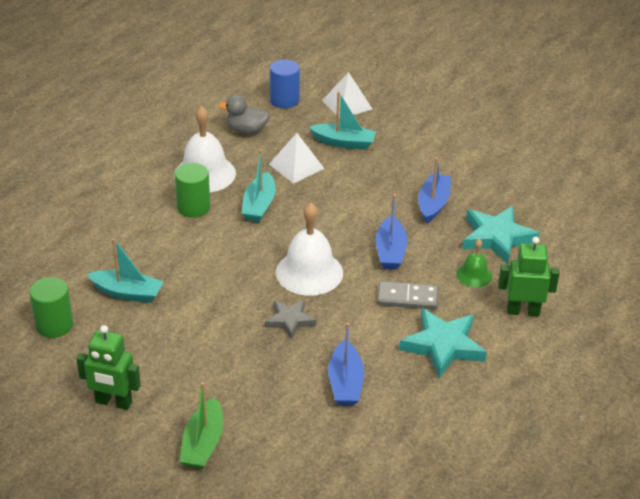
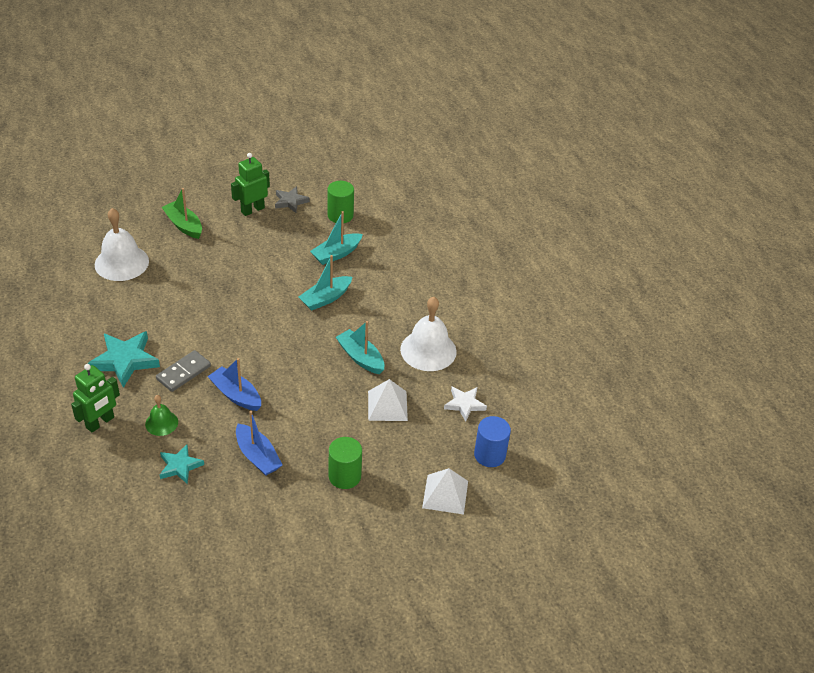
camera: 125 degrees right, 5 degrees up
green cylinder [175,163,210,217] -> green cylinder moved to [329,437,362,489]
grey duck [218,95,270,134] -> white star [444,386,487,422]
grey star [265,300,316,340] -> grey star moved to [275,186,310,213]
white bell [276,202,343,296] -> white bell moved to [95,208,149,281]
turquoise boat [309,92,376,150] -> turquoise boat moved to [299,255,352,311]
blue boat [328,322,364,405] -> none
turquoise star [463,206,540,264] -> turquoise star [160,444,204,484], size x0.61

